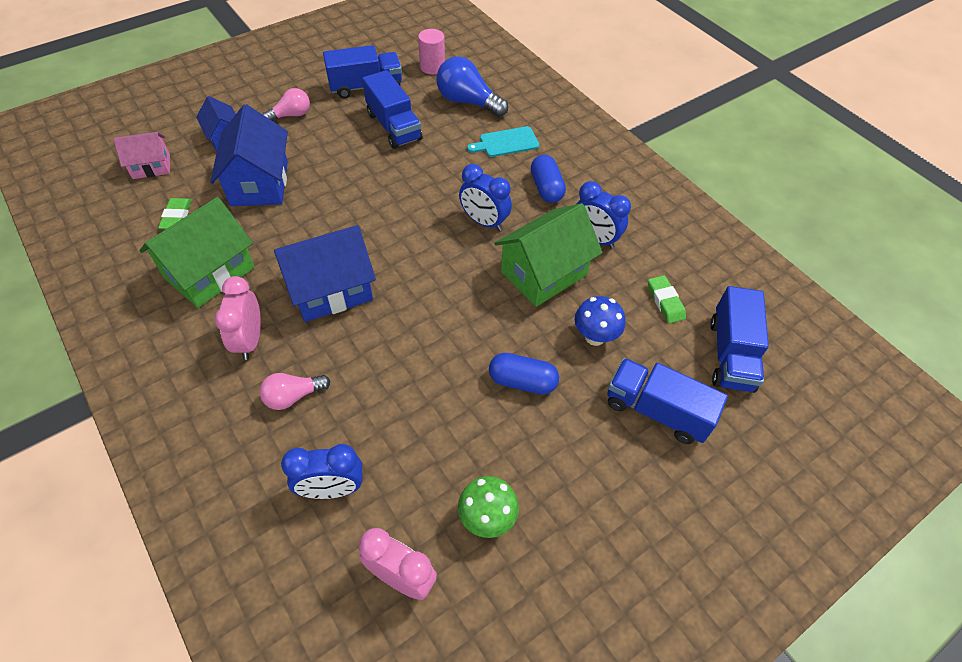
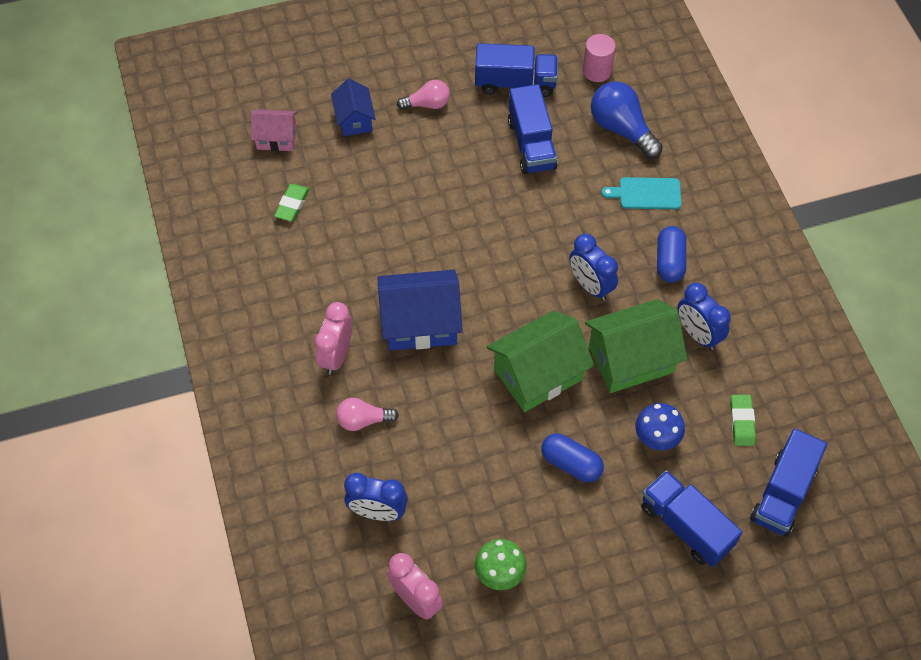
camera: 20 degrees right, 5 degrees up
green house [140,197,255,308] -> green house moved to [487,310,594,412]
blue house [210,104,288,206] -> none

